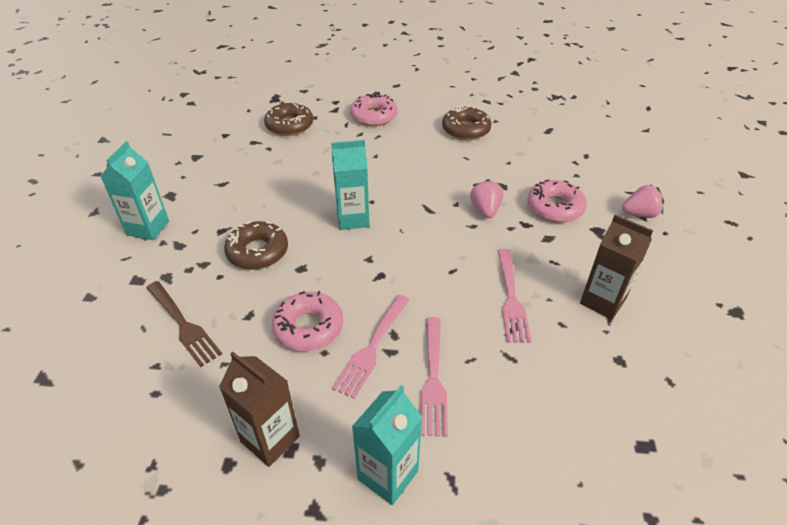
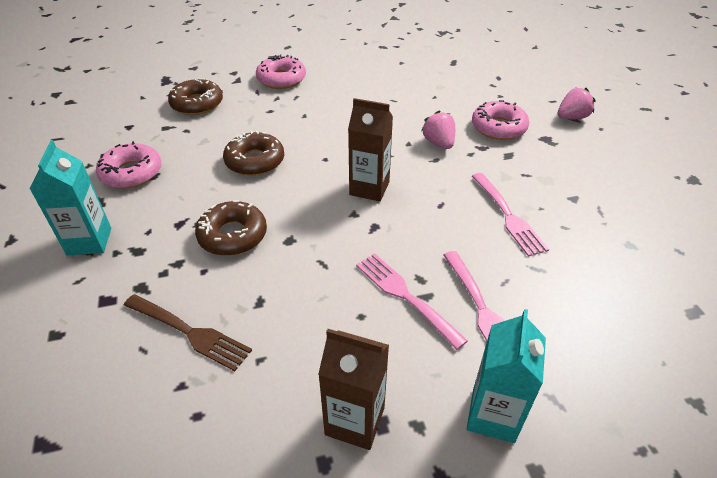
camera: 20 degrees left, 0 degrees up
pink donut [272,291,343,351] -> pink donut moved to [96,141,161,188]
turquoise carton [331,140,370,230] -> none
pink fork [332,295,410,399] -> pink fork turned 135 degrees clockwise [356,253,468,350]
brown donut [442,105,492,140] -> brown donut moved to [223,131,284,176]
brown carton [580,214,653,320] -> brown carton moved to [348,98,393,202]

